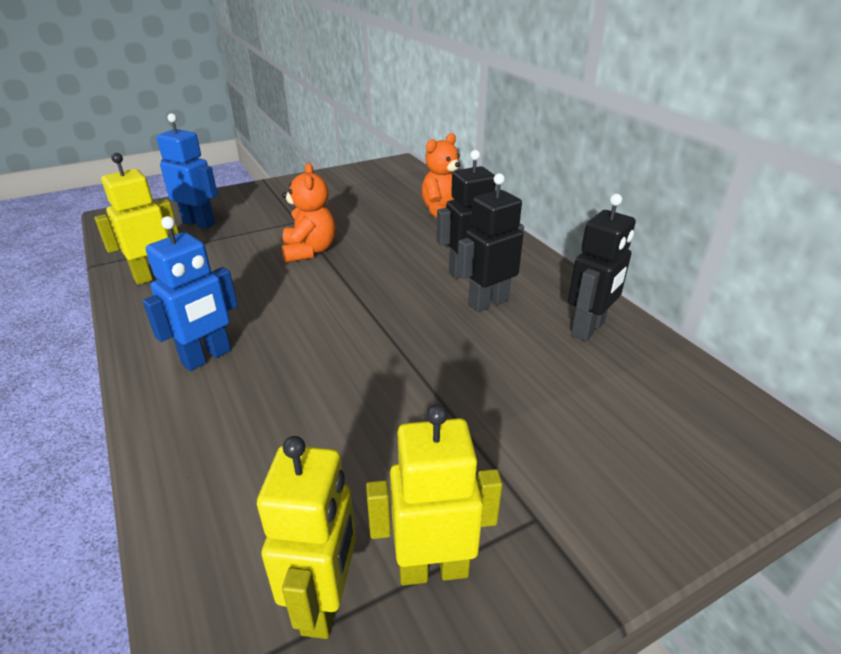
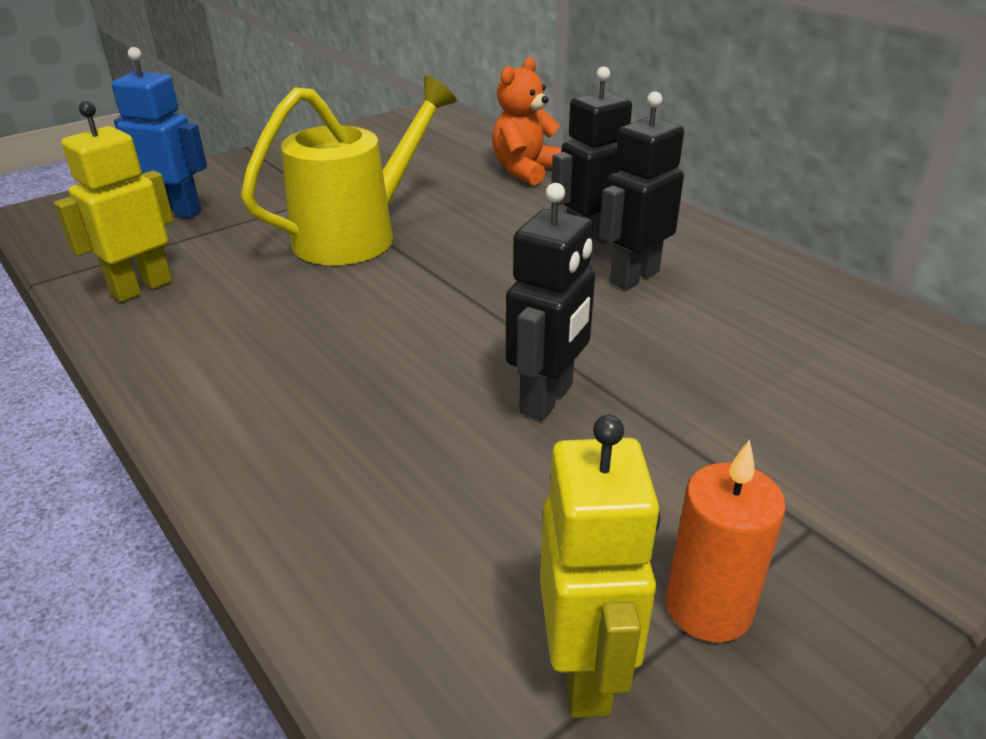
camera: 10 degrees left, 0 degrees up
blue robot [142,216,238,371] -> none
orange teddy bear [282,163,336,263] -> yellow watering can [241,76,457,265]
yellow robot [366,404,502,586] -> orange candle [666,440,786,643]
black robot [568,194,636,341] -> black robot moved to [506,183,595,421]

